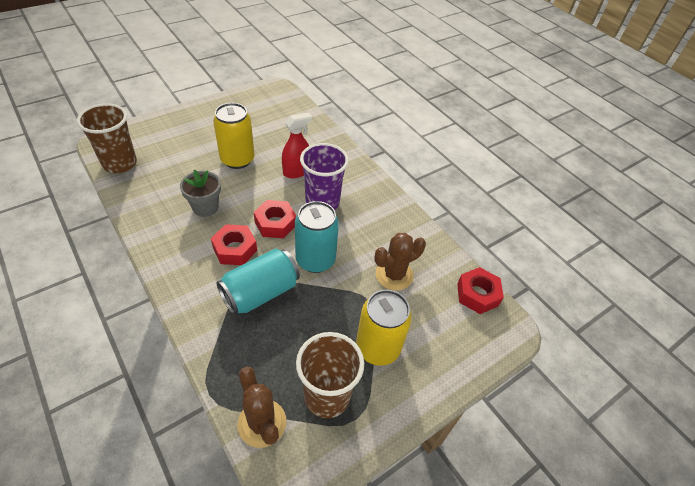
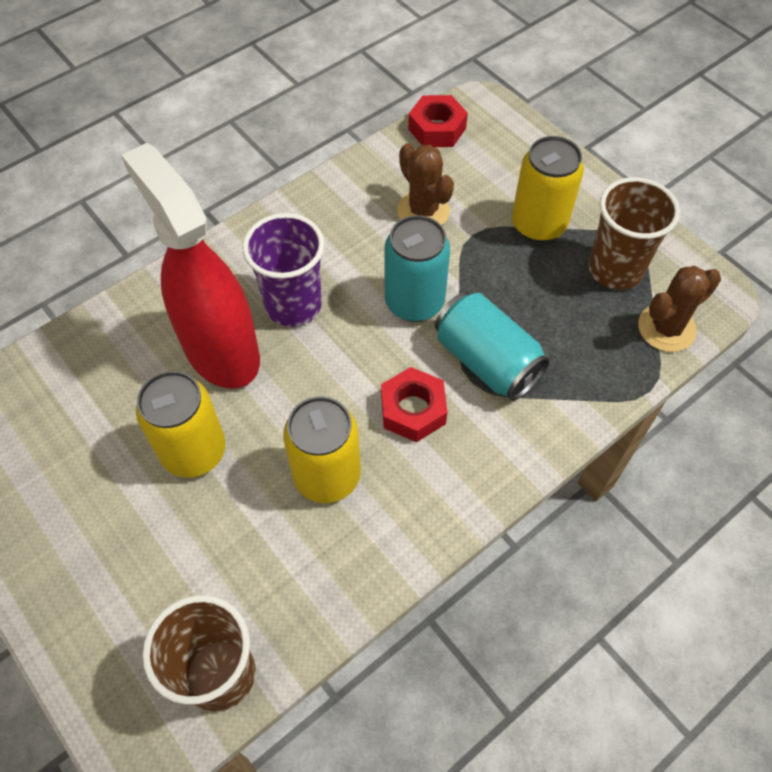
camera: 90 degrees left, 10 degrees up
grey flower pot [180,169,221,217] -> yellow can [283,396,361,503]
red nut [254,200,296,238] -> none
red spray bottle [282,113,312,178] -> red spray bottle [121,143,260,389], size x1.99

